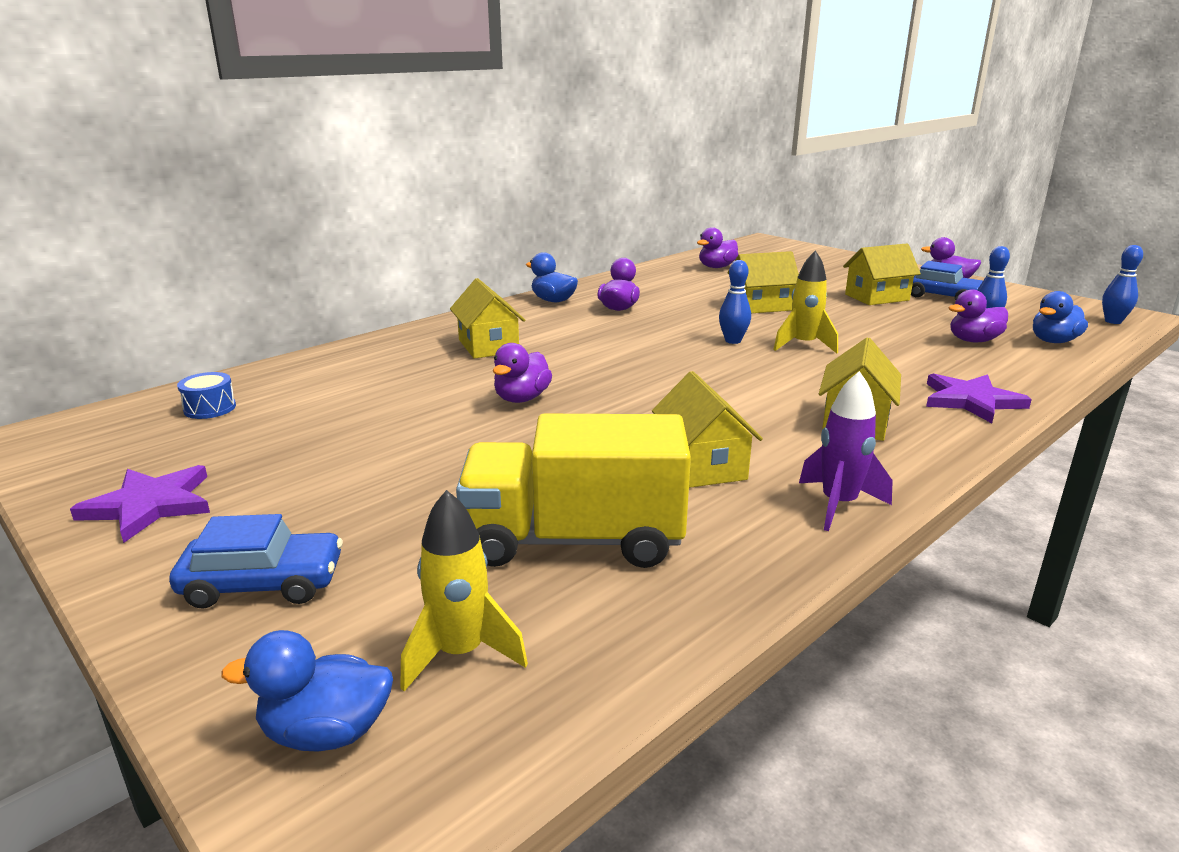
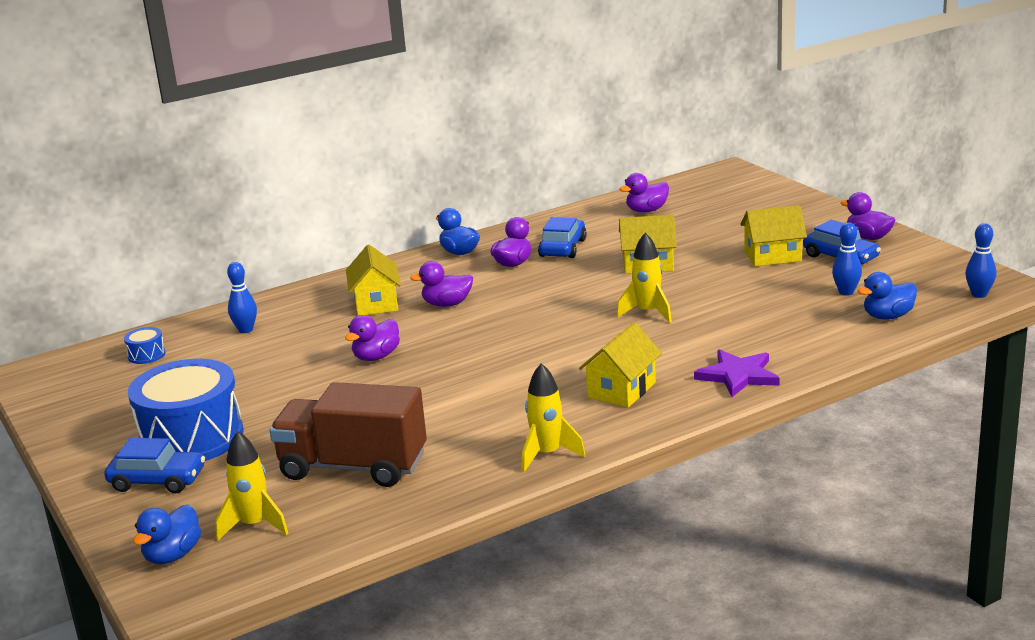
camera: 15 degrees right, 0 degrees up
purple star [70,465,210,543] -> none
blue duck [221,630,393,751] -> blue duck turned 75 degrees counterclockwise [133,504,201,564]
yellow truck [456,414,691,568] -> brown truck [269,382,427,487]
yellow house [652,371,763,488] -> none
blue bowling pin [719,260,751,344] -> blue bowling pin moved to [227,262,257,333]
purple rocket [799,371,893,531] -> yellow rocket [522,363,586,472]
purple duck [949,289,1008,342] -> purple duck moved to [410,261,473,307]
none -> blue drum [128,359,244,461]
none -> blue car [538,217,587,258]

